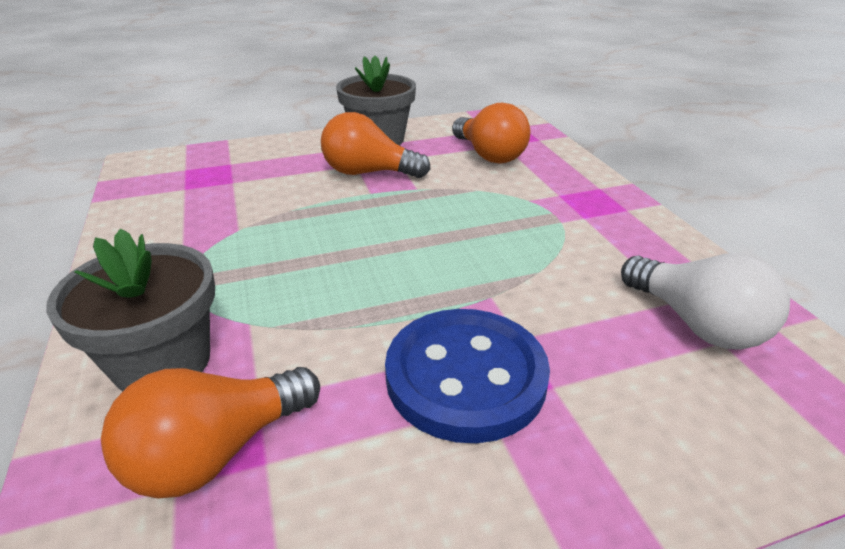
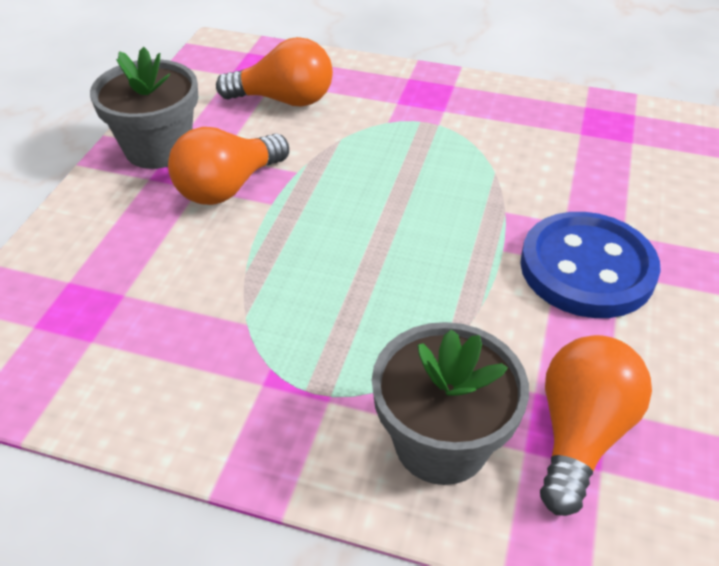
camera: 55 degrees left, 10 degrees up
orange light bulb [101,367,320,498] -> orange light bulb turned 150 degrees counterclockwise [540,335,652,516]
white light bulb [621,254,790,350] -> none

